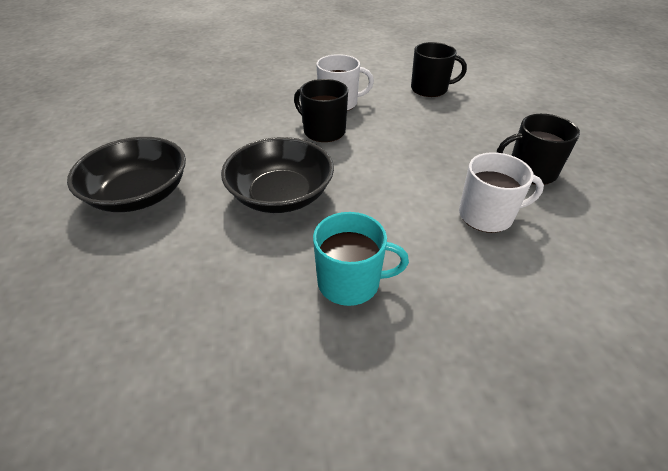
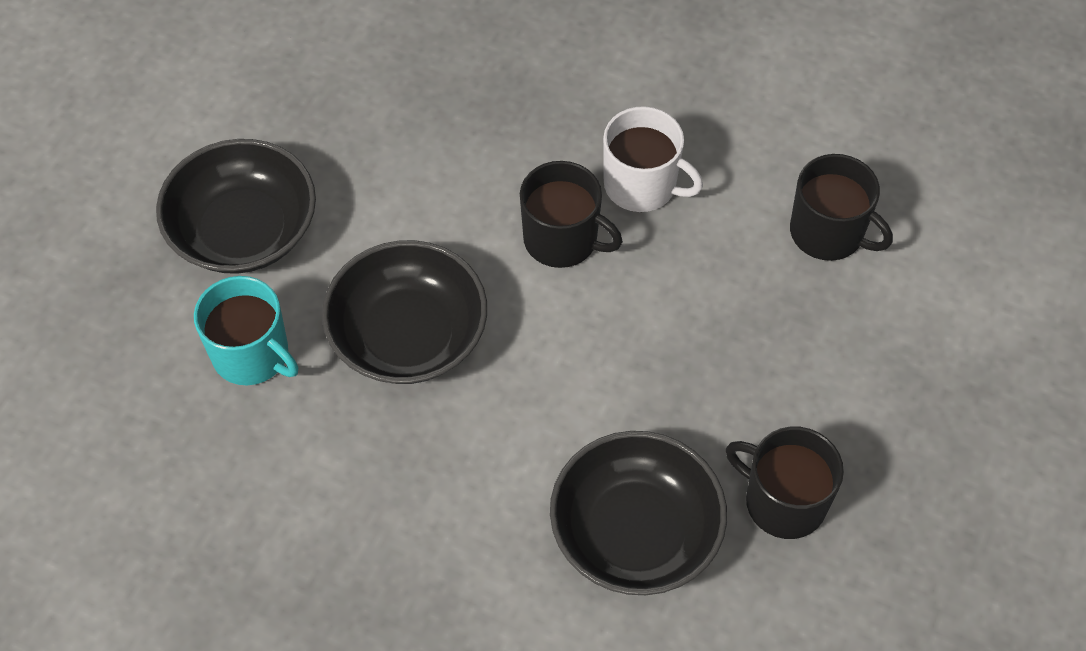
camera: 35 degrees right, 15 degrees up
black mug [294,79,348,142] -> black mug turned 135 degrees clockwise [520,161,623,268]
turquoise mug [313,212,409,306] -> turquoise mug moved to [194,276,298,385]
white mug [459,152,544,233] -> black bowl [550,431,727,595]

